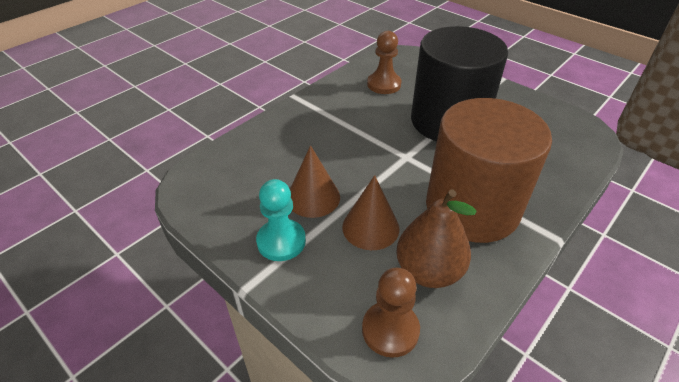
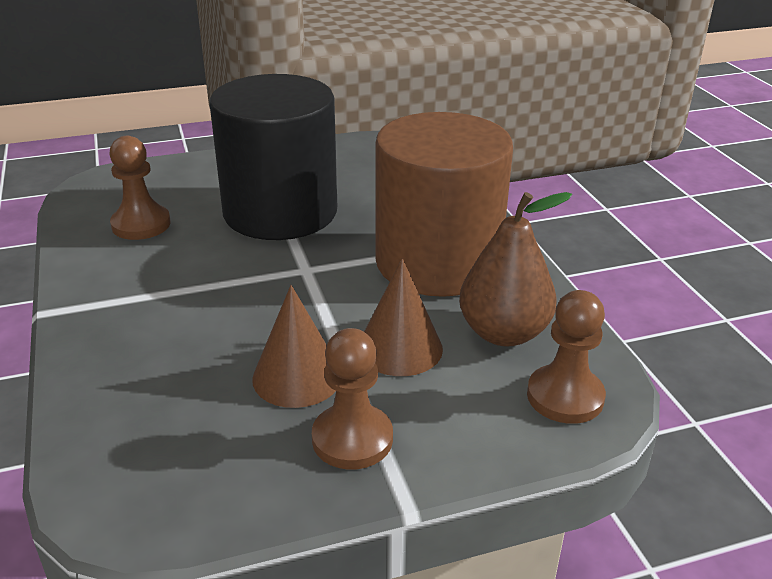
camera: 60 degrees left, 10 degrees down
turquoise pawn [256,179,306,261] -> brown pawn [312,328,393,470]

